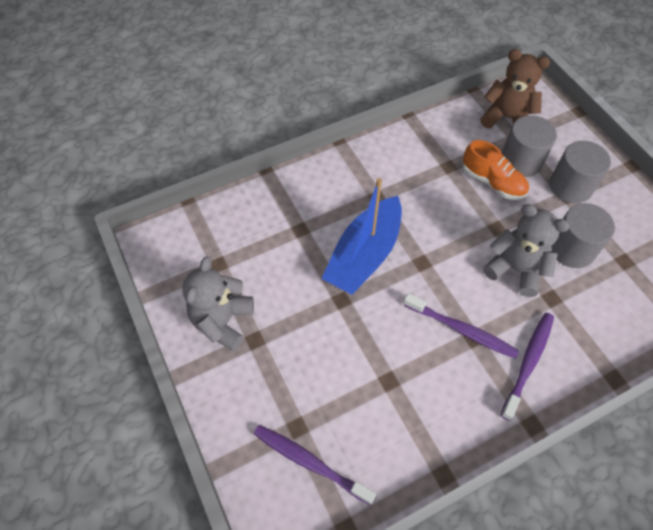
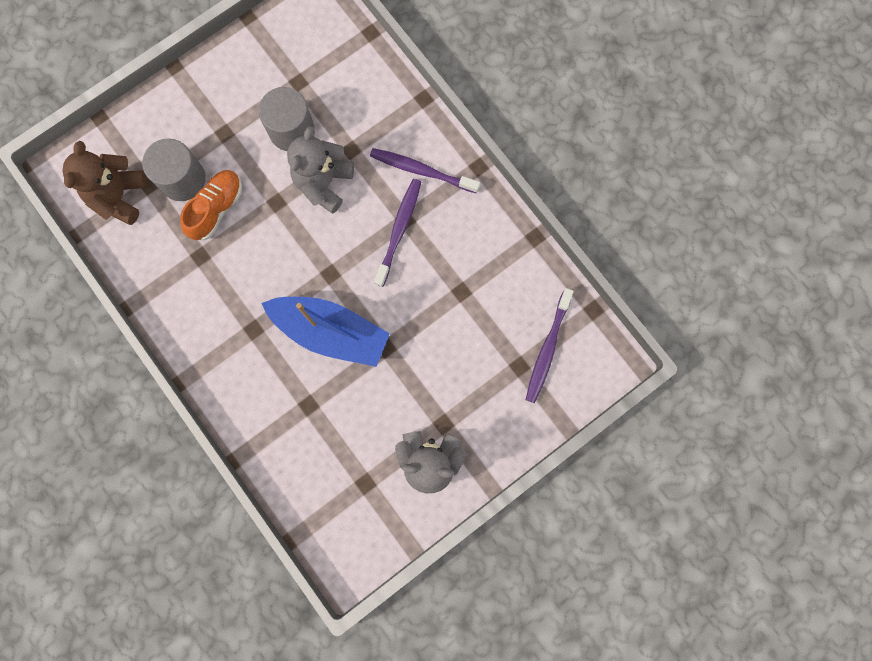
camera: 100 degrees left, 20 degrees up
grey cylinder [550,141,611,203] -> none

